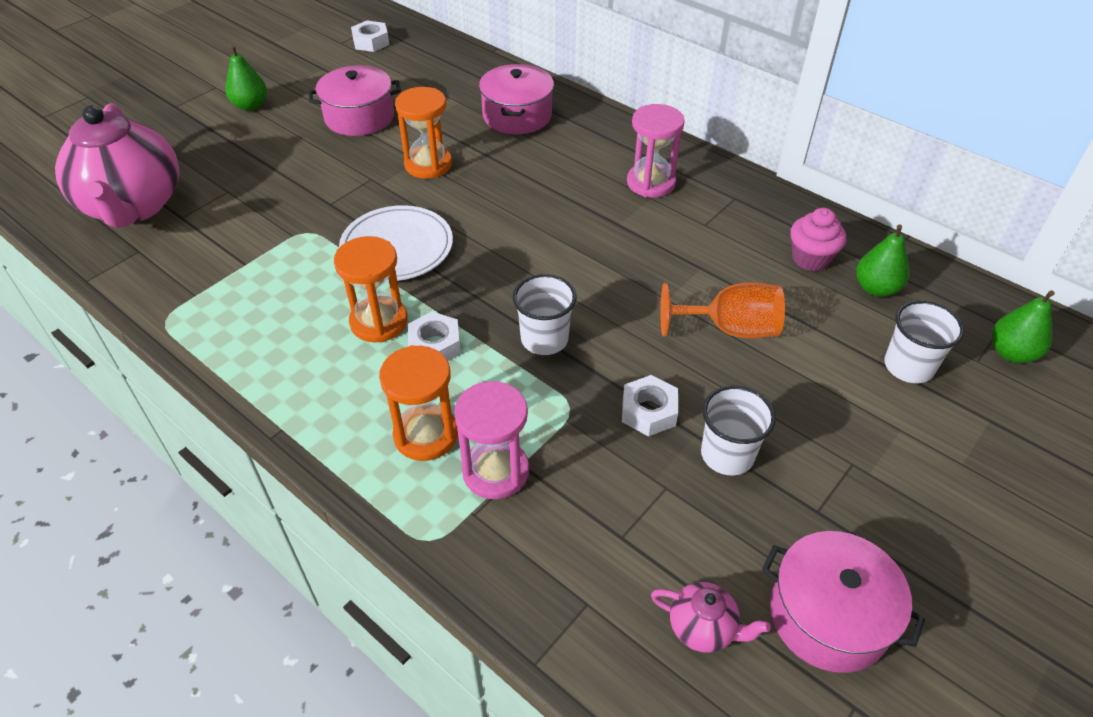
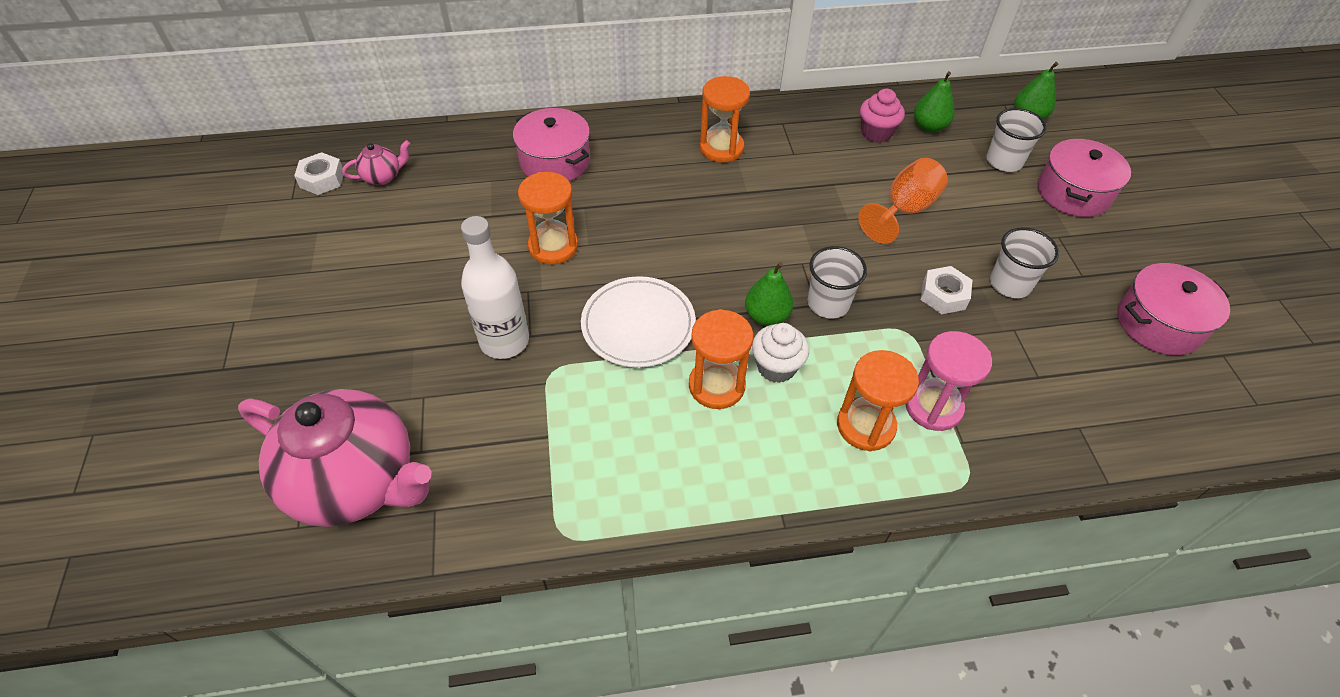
camera: 50 degrees left, 5 degrees up
green pear [225,45,267,111] -> green pear moved to [745,262,794,326]
pink pot [308,66,401,136] -> pink pot moved to [1038,139,1131,217]
white nut [407,312,461,361] -> white cupcake [752,323,809,383]
pink hourglass [627,104,685,198] -> orange hourglass [700,76,750,163]
pink teapot [651,582,771,653] -> pink teapot moved to [342,140,410,185]
none -> white bottle [461,216,529,359]

